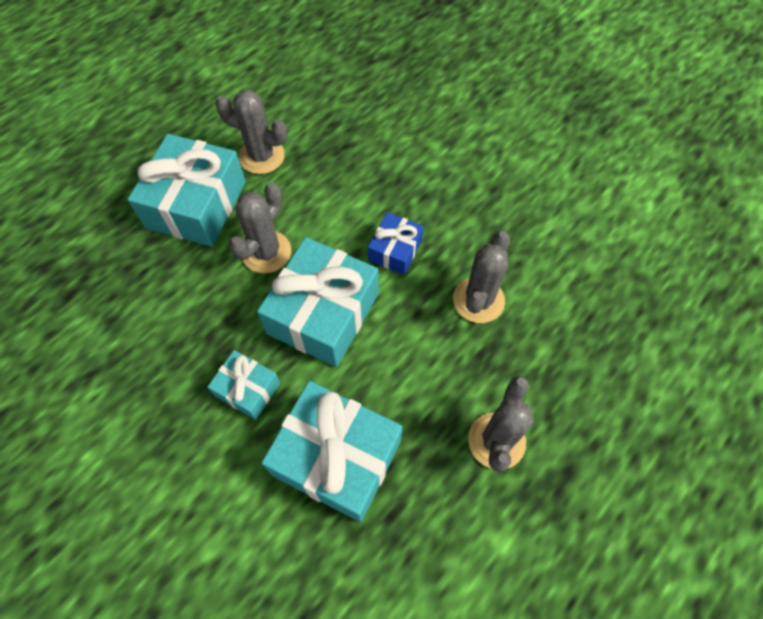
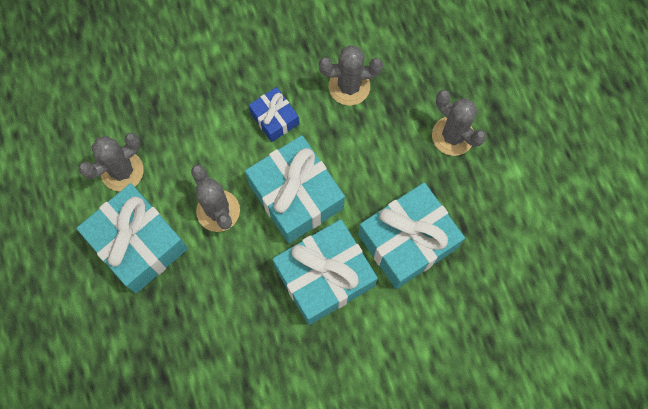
camera: 60 degrees left, 10 degrees up
turquoise gift [208,350,280,420] -> turquoise gift [273,219,378,325], size x1.91
grey cactus [453,231,510,323] -> grey cactus turned 60 degrees counterclockwise [319,45,383,106]

